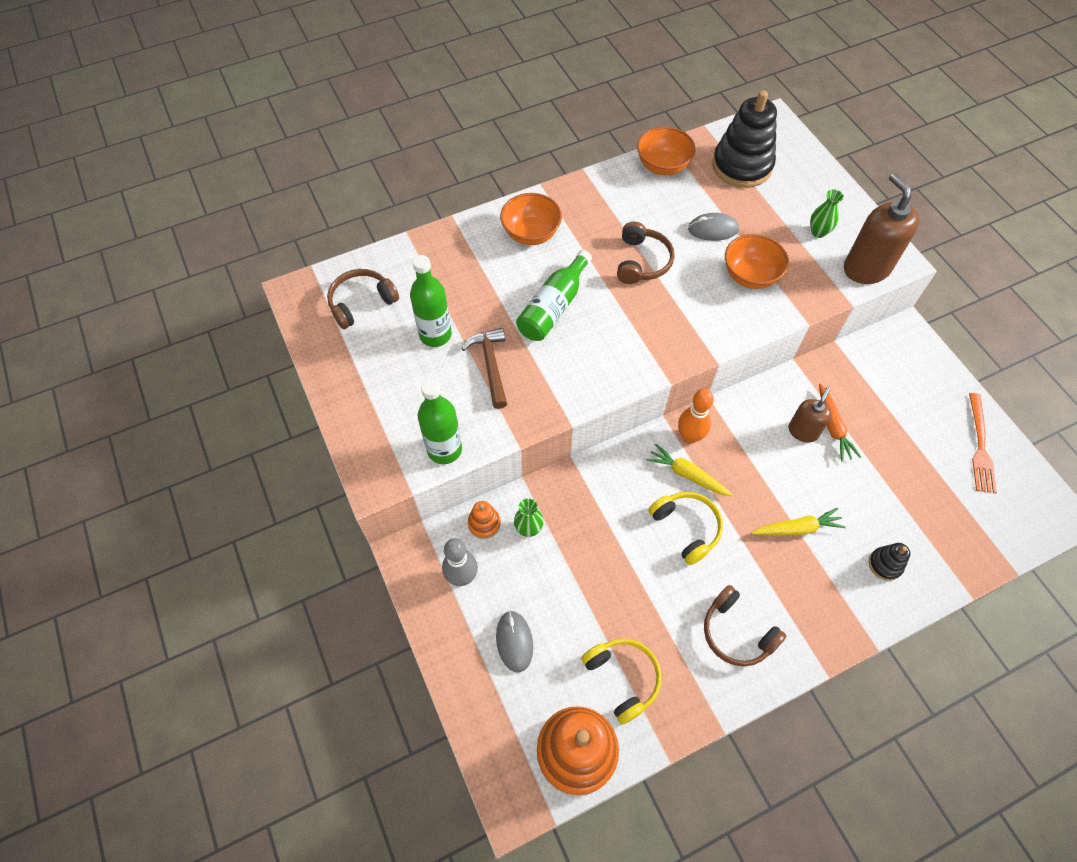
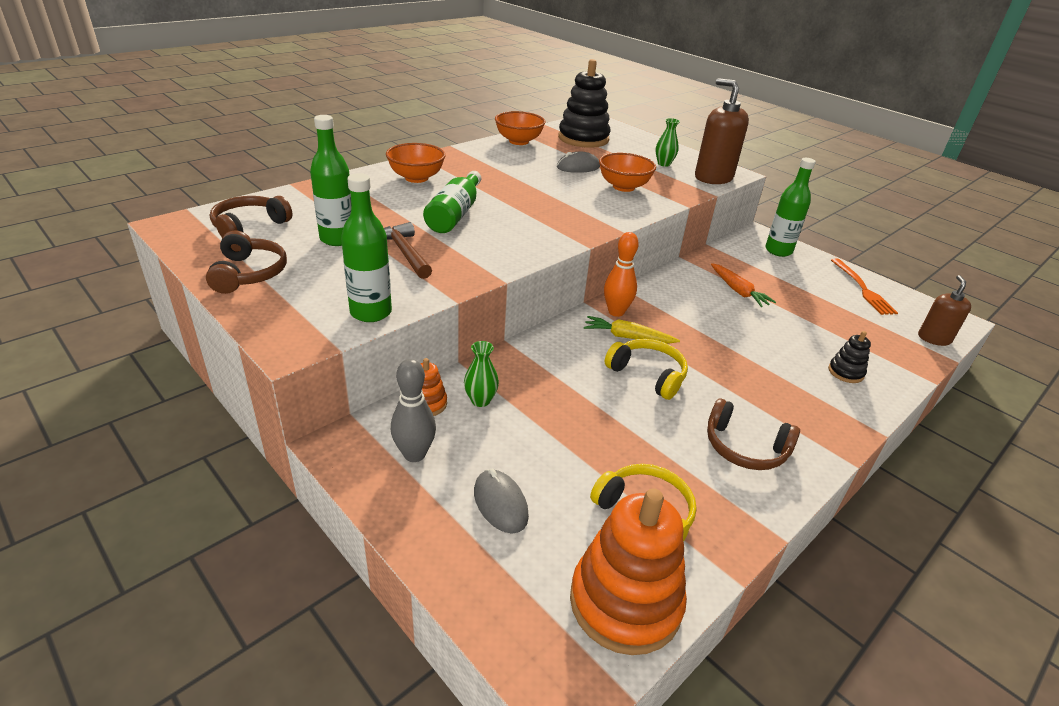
camera: 20 degrees left, 25 degrees down
brown headphones [617,221,675,284] -> brown headphones moved to [206,230,287,294]
yellow carrot [751,508,846,535] -> none
brown soap dispenser [789,387,832,443] -> brown soap dispenser moved to [918,275,971,346]
none -> green bottle [765,158,816,257]

